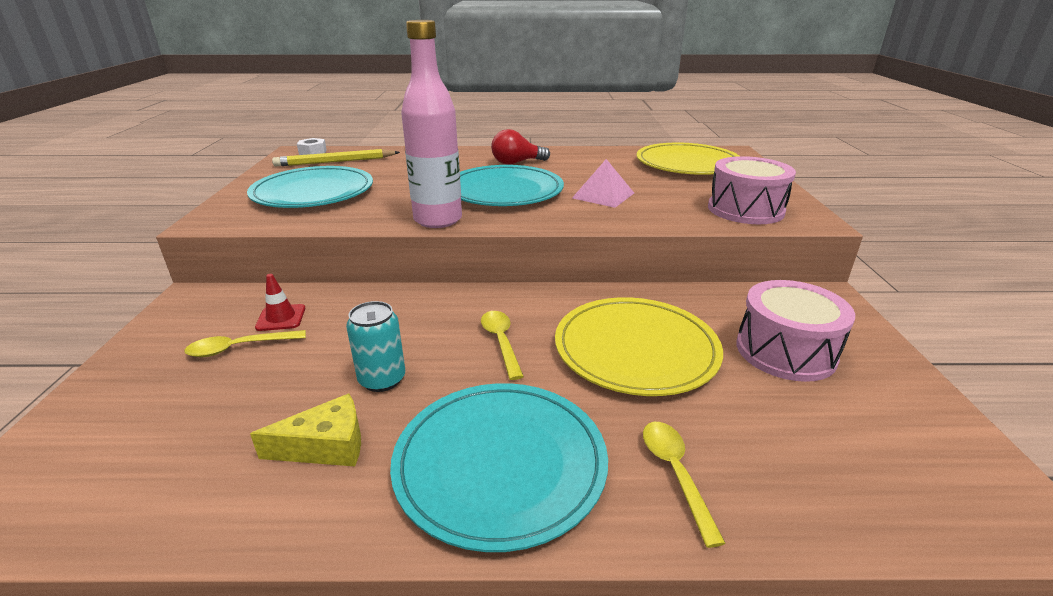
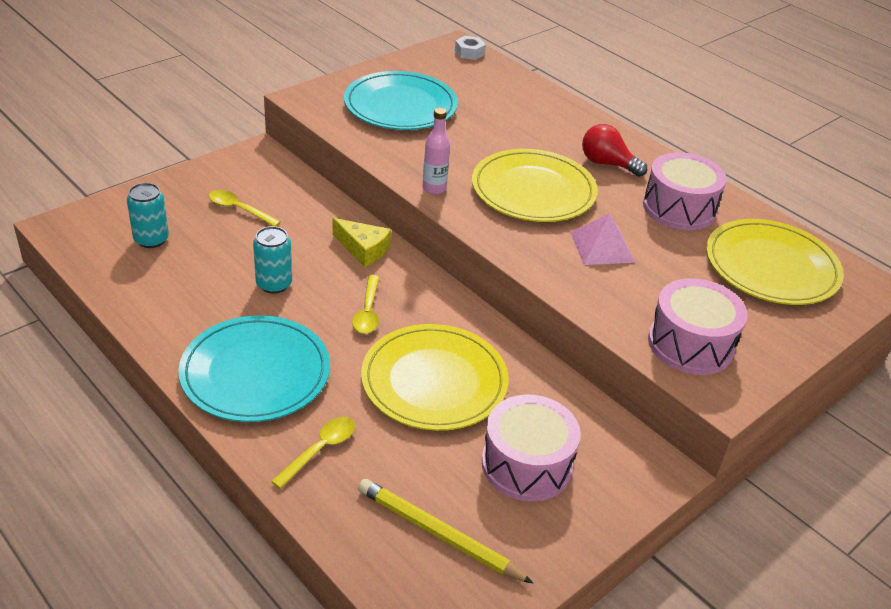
camera: 45 degrees right, 10 degrees up
yellow cheese [250,393,361,466] -> yellow cheese moved to [333,218,391,267]
red traffic cone [255,274,305,331] -> none
yellow pencil [272,149,400,166] -> yellow pencil moved to [358,479,533,583]
pink bottle [401,20,462,228] -> pink bottle [423,108,450,194], size x0.52
turquoise plate [460,165,564,206] -> yellow plate [472,149,598,222]
yellow spoon [481,311,524,380] -> yellow spoon turned 150 degrees clockwise [352,275,379,334]
none -> turquoise can [127,183,169,248]
none -> pink drum [643,152,727,230]

